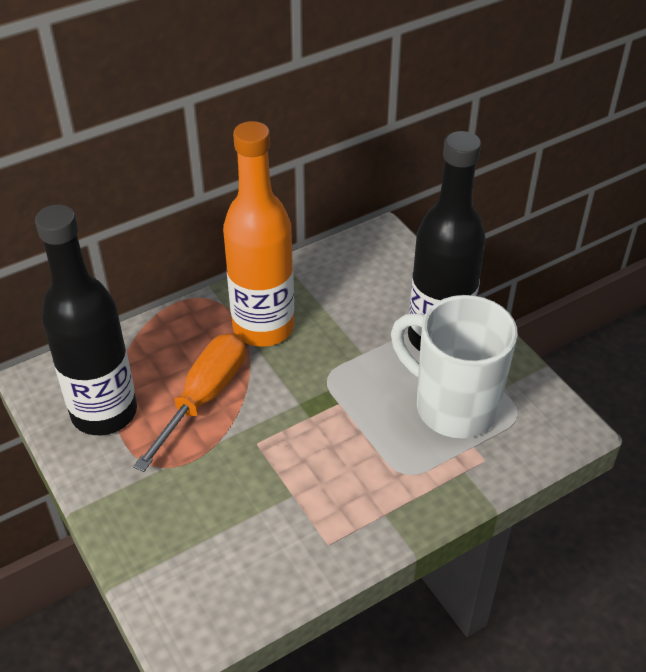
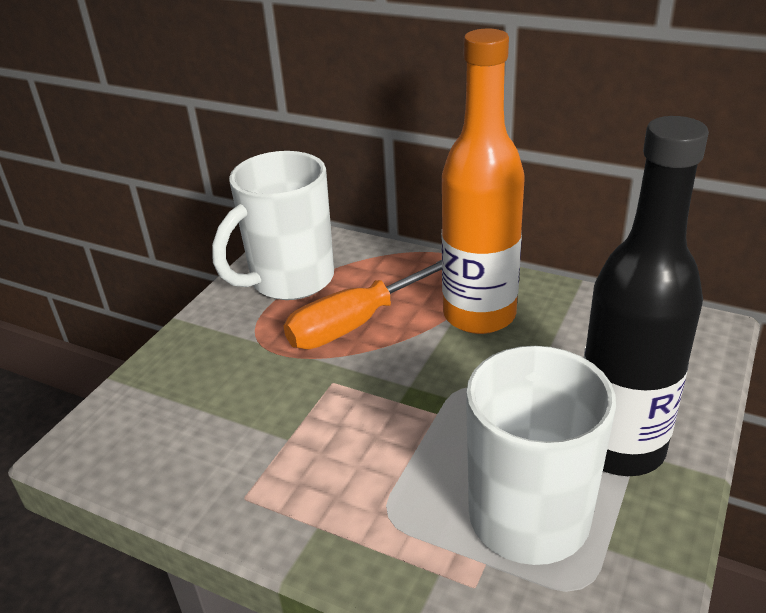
camera: 60 degrees right, 10 degrees down
black bottle [35,204,137,435] -> white mug [212,151,334,300]
orange screwdriver [133,333,246,472] -> orange screwdriver turned 150 degrees clockwise [284,260,442,349]

